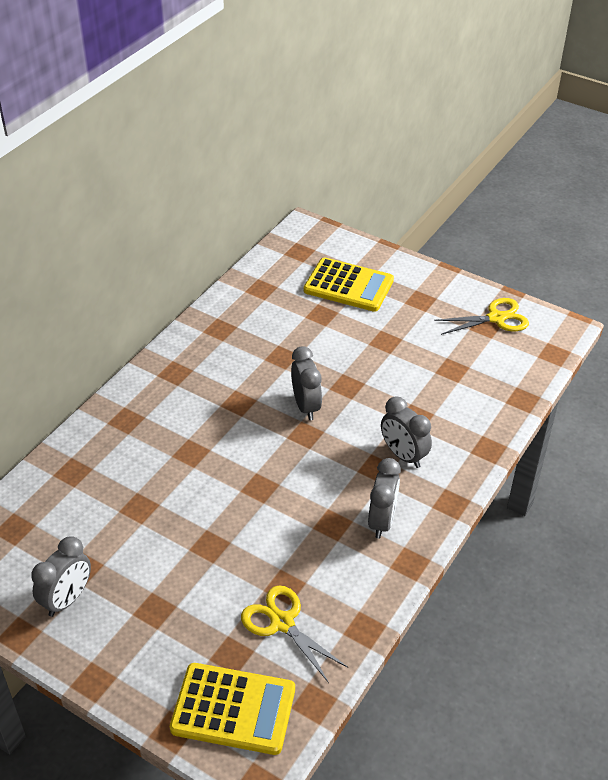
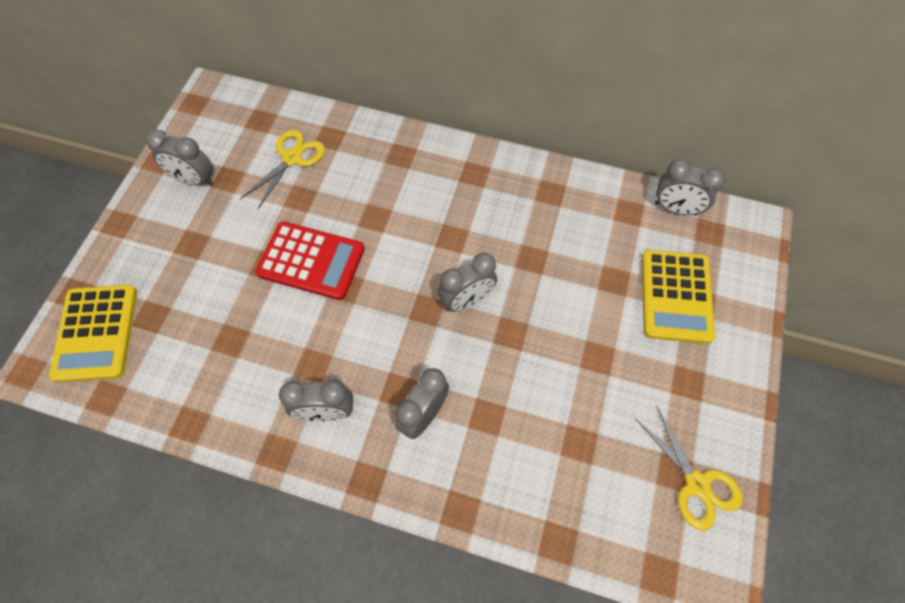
camera: 75 degrees right, 20 degrees up
yellow scissors [241,585,349,683] -> yellow scissors moved to [240,130,325,210]
none -> red calculator [255,221,365,300]
none -> grey clock [655,159,725,216]

